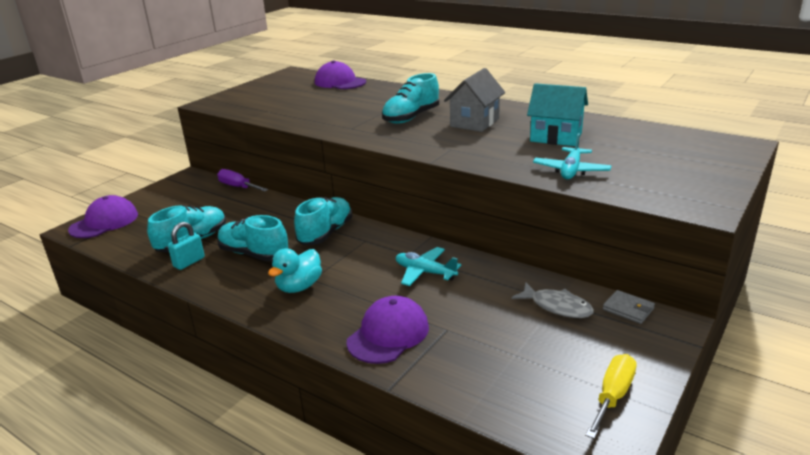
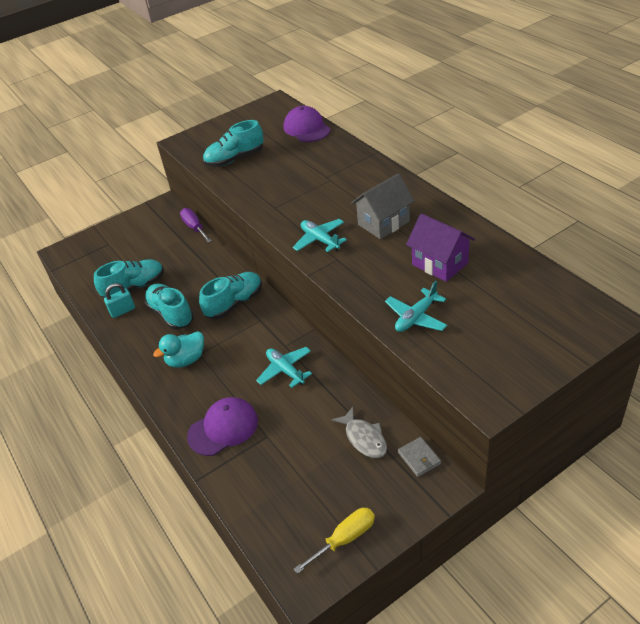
camera: 25 degrees right, 15 degrees up
purple cap [68,195,138,238] -> none
turquoise shoe [382,73,439,124] -> turquoise shoe moved to [203,120,264,167]
turquoise house [527,83,588,146] -> purple house [406,214,475,282]
none -> turquoise plane [293,219,347,252]

